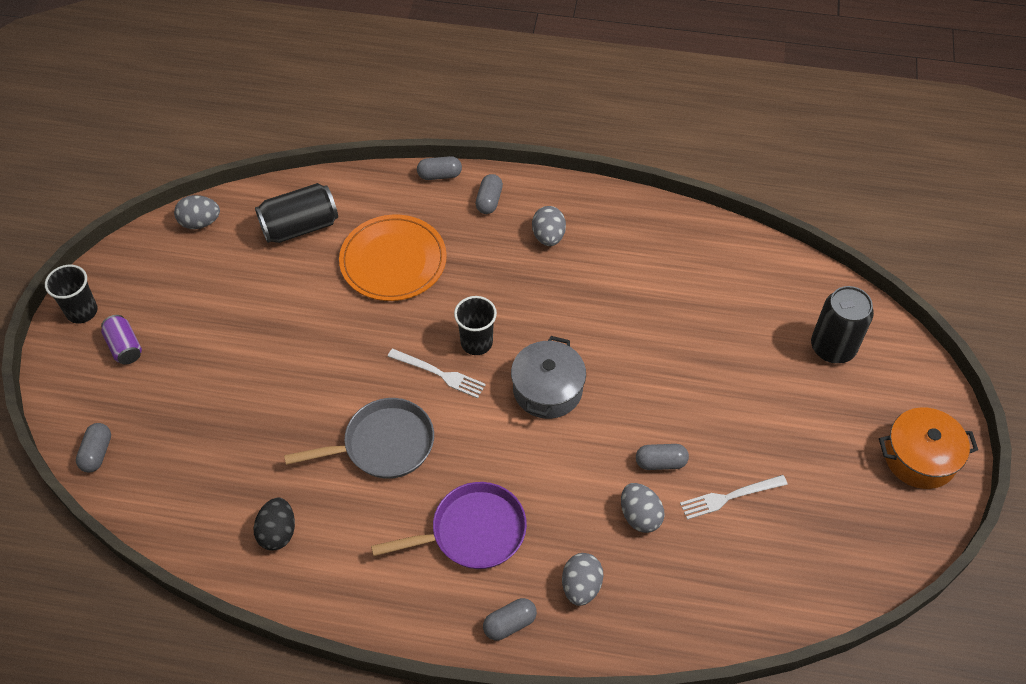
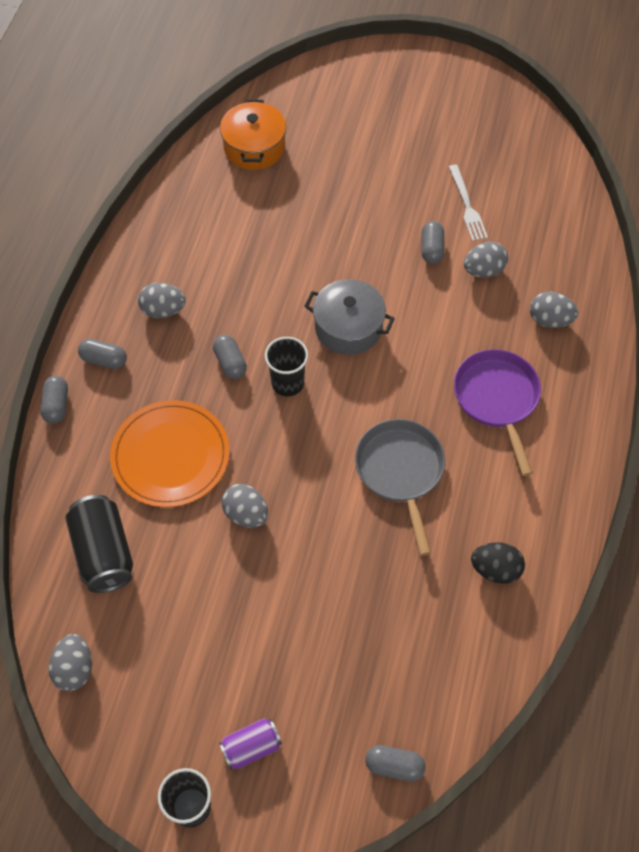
camera: 85 degrees left, 5 degrees up
white fork [387,348,486,398] -> none
grey capsule [483,598,537,640] -> grey capsule moved to [213,335,247,379]
black can [811,286,874,363] -> none
orange pot [879,407,978,489] -> orange pot moved to [220,100,286,170]
none -> grey egg [221,484,268,528]

